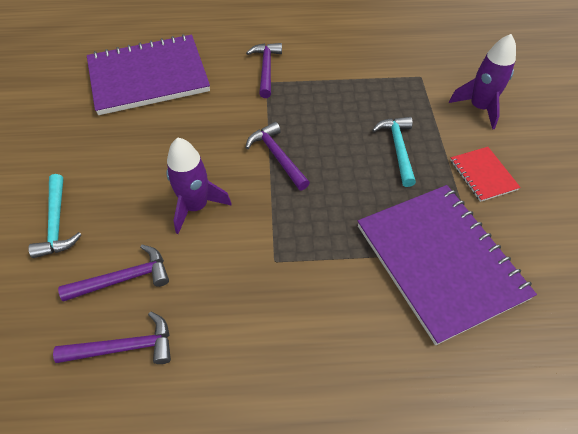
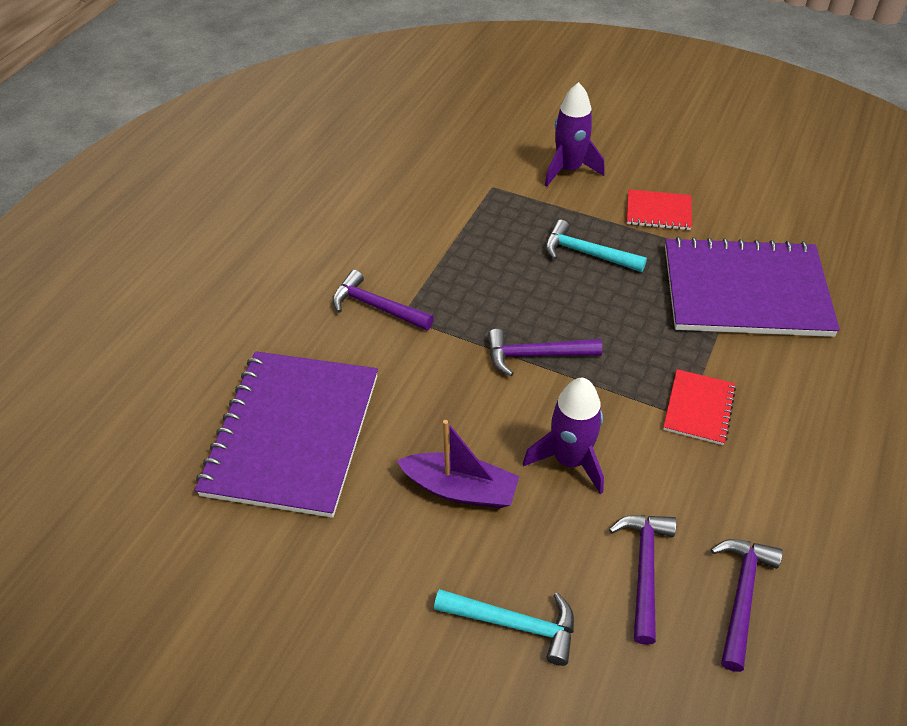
camera: 60 degrees left, 5 degrees down
none -> purple boat [397,420,519,509]
none -> red notebook [663,369,736,445]

